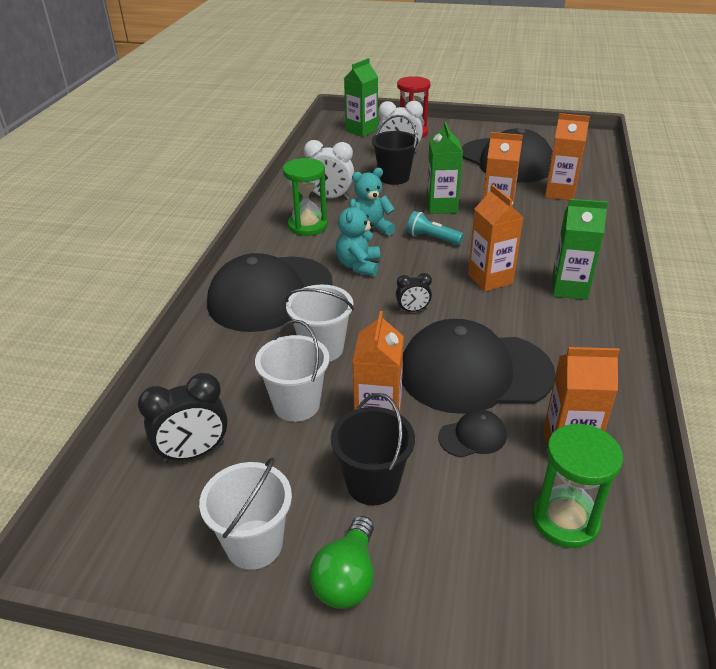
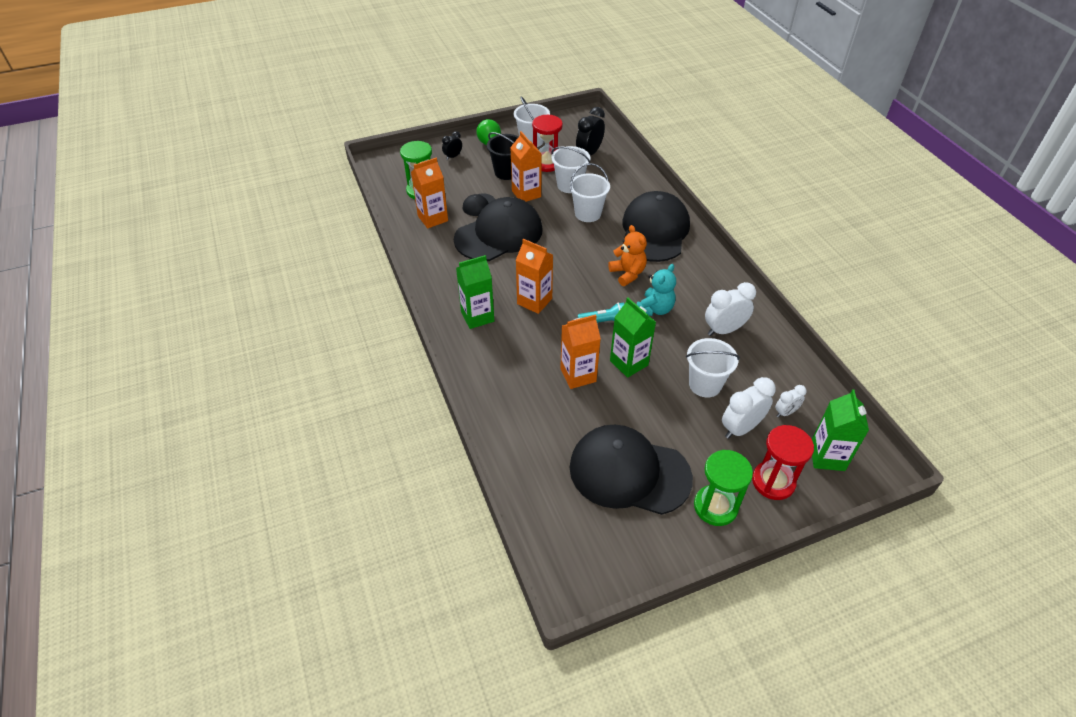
camera: 145 degrees right, 10 degrees up
green hourglass [283,158,328,236] -> green hourglass moved to [694,450,753,526]
turquoise teddy bear [336,199,380,276] -> orange teddy bear [608,225,647,286]
black bucket [372,115,419,185] -> white bucket [686,338,740,398]
black clock [396,273,432,312] -> black clock moved to [442,131,462,160]
orange carton [545,113,590,200] -> none
none -> red hourglass [532,115,563,172]
none -> white clock [775,385,807,417]

